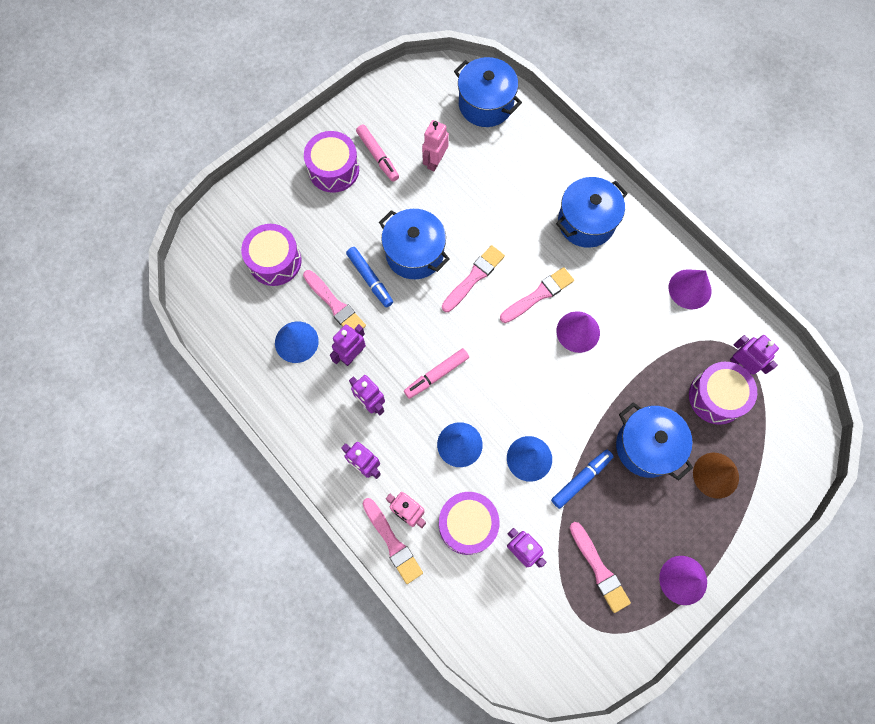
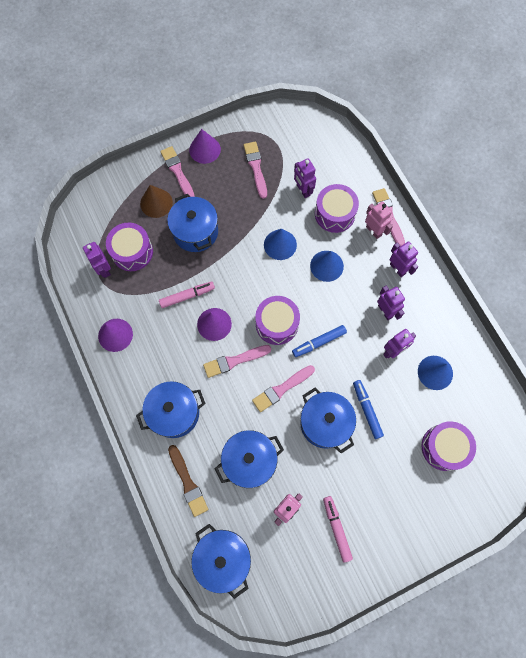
camera: 165 degrees left, 0 degrees up
pink brush [303,270,366,330] -> pink brush moved to [160,146,195,198]
purple drum [304,131,359,193] -> purple drum moved to [255,296,300,345]
pink marker [404,348,469,399] -> pink marker moved to [159,282,215,308]
blue marker [551,450,614,509] -> blue marker moved to [292,325,347,357]
none -> brown brush [168,445,208,517]
none -> blue pot [215,430,284,488]

